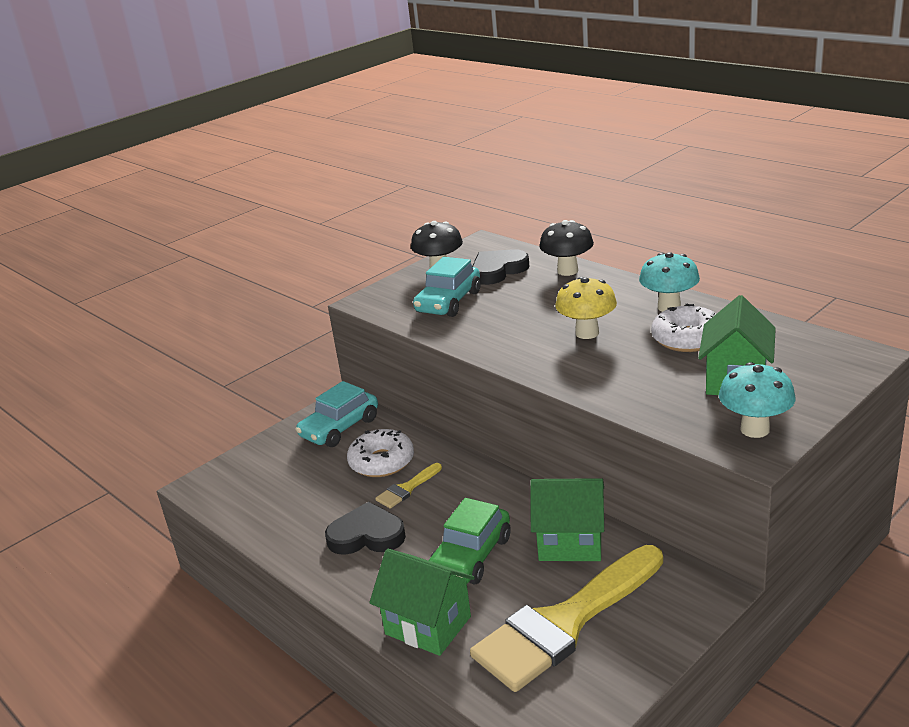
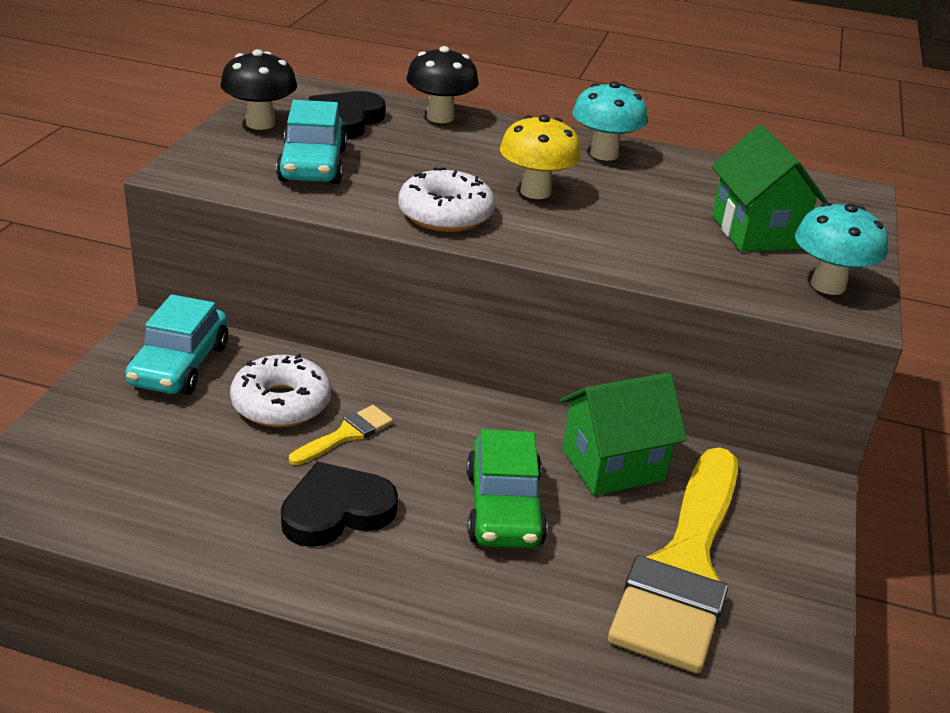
camera: 35 degrees left, 5 degrees up
green house [369,549,475,656] -> none
yellow brush [375,463,442,509] -> yellow brush turned 150 degrees counterclockwise [289,405,393,465]
white donut [651,304,716,352] -> white donut moved to [398,167,495,232]

